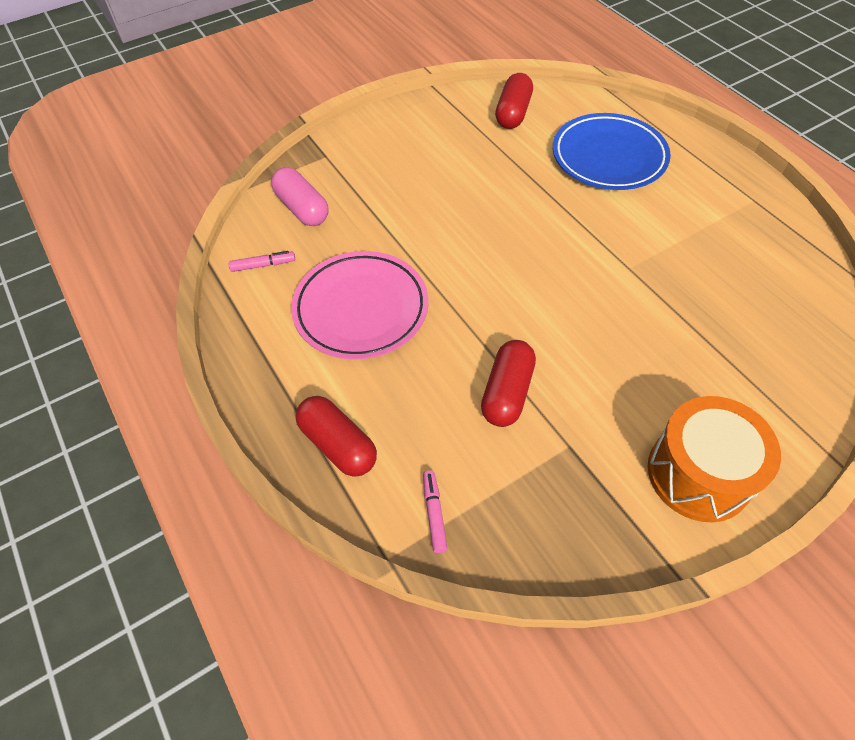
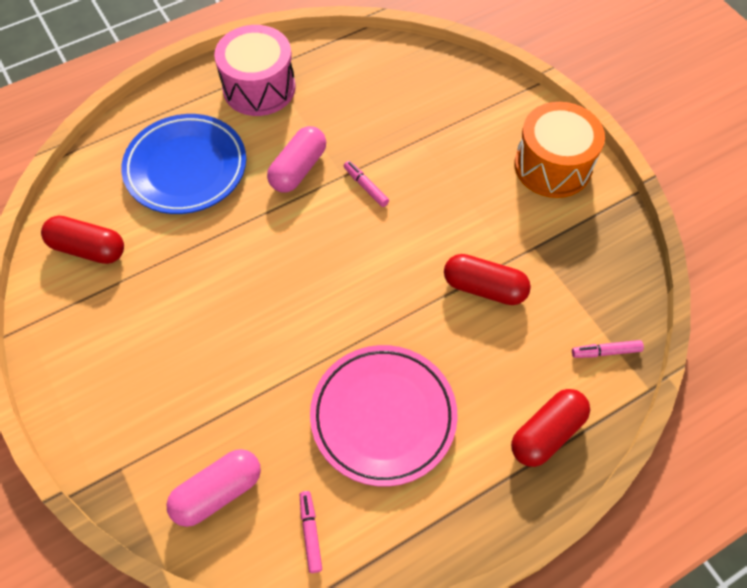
camera: 90 degrees left, 5 degrees up
none -> pink drum [214,25,296,116]
none -> pink capsule [267,126,326,193]
none -> pink marker [344,161,389,207]

